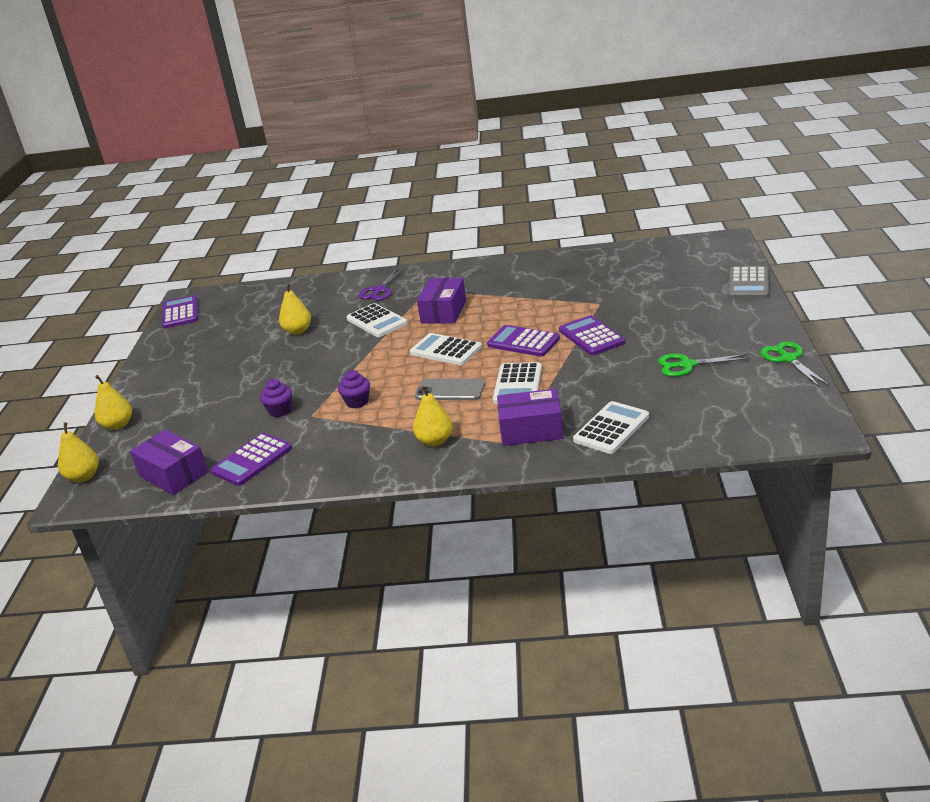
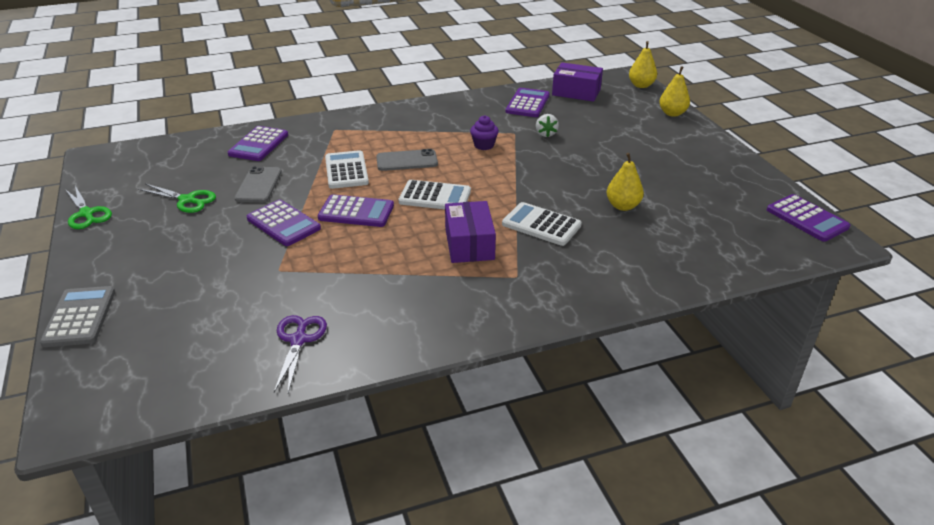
camera: 155 degrees right, 5 degrees up
purple cupcake [260,379,292,417] -> white strawberry [536,114,559,137]
purple scissors [358,268,404,301] -> purple scissors moved to [274,315,327,393]
yellow pear [413,386,453,446] -> none
purple box [497,389,563,446] -> none
white calculator [573,401,649,454] -> purple calculator [228,126,288,161]
green scissors [658,354,749,377] -> green scissors turned 45 degrees clockwise [138,184,216,213]
none -> grey phone [234,166,282,203]

